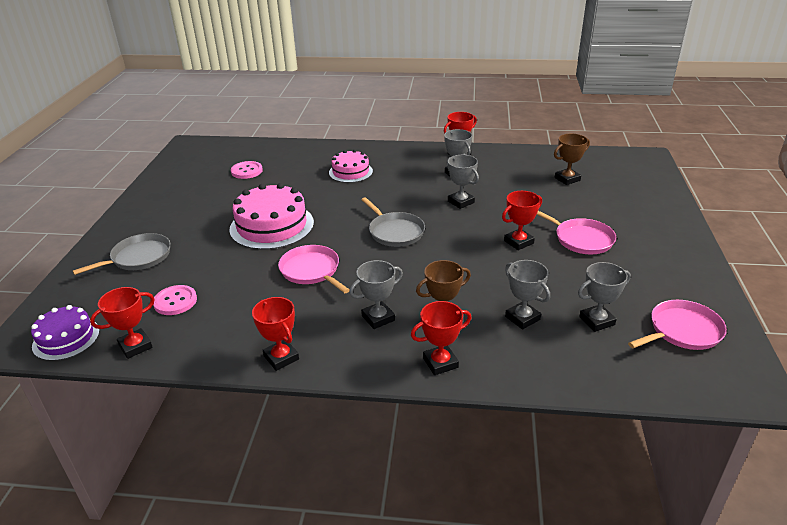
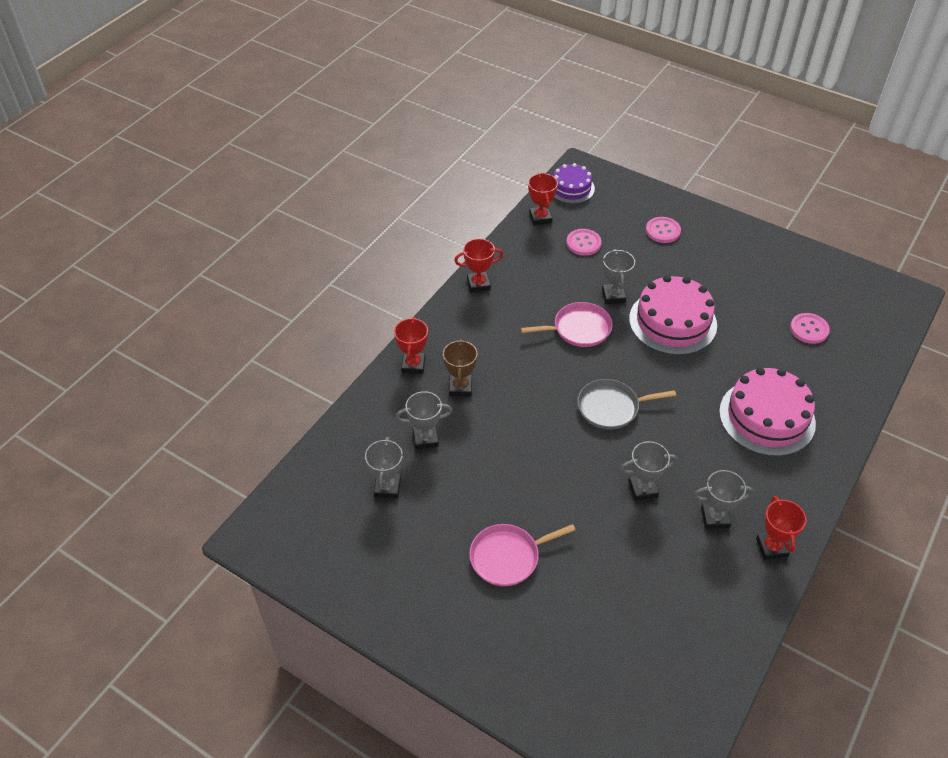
camera: 115 degrees right, 15 degrees up
grey pan [73,233,171,275] -> pink button [646,217,681,243]
pink cake [329,150,373,183] -> pink cake [719,367,816,456], size x1.67
grey trophy [349,260,403,329] -> grey trophy moved to [602,249,635,304]
red trophy [502,191,542,250] -> none
brown trophy [554,134,590,185] -> none
pink pan [628,300,727,350] -> none

